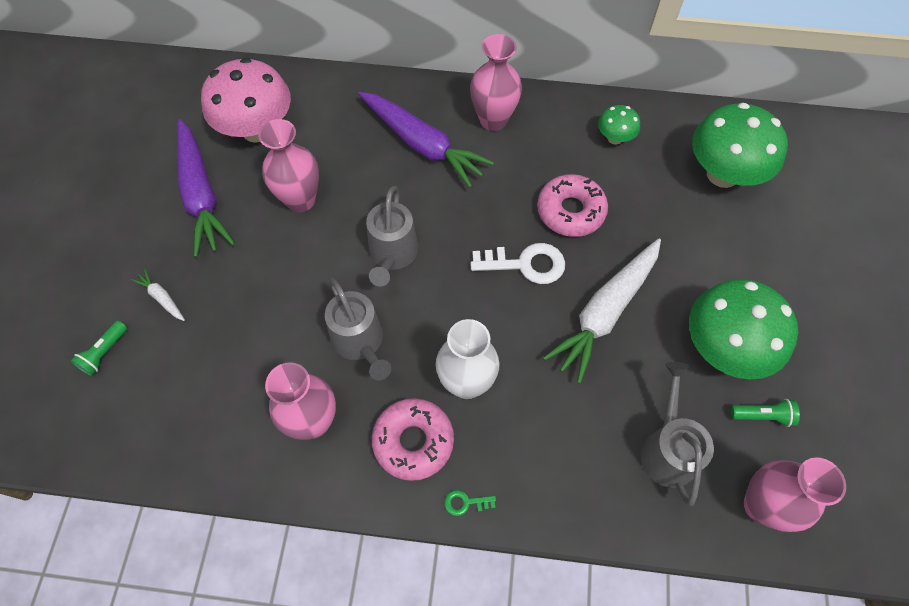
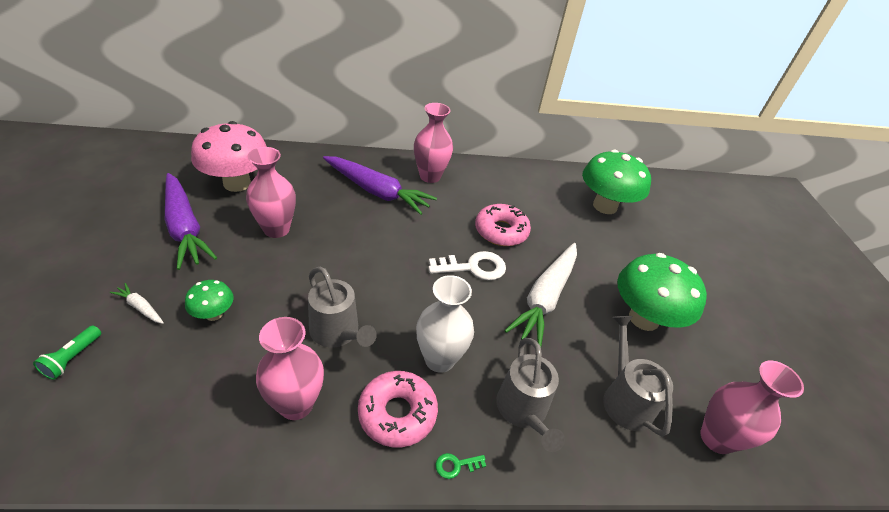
camera: 15 degrees left, 20 degrees down
grey watering can [366,186,418,287] -> grey watering can moved to [496,338,565,452]
green mushroom [598,105,640,144] -> green mushroom moved to [185,280,234,321]
green flashlight [731,399,800,427] -> none

